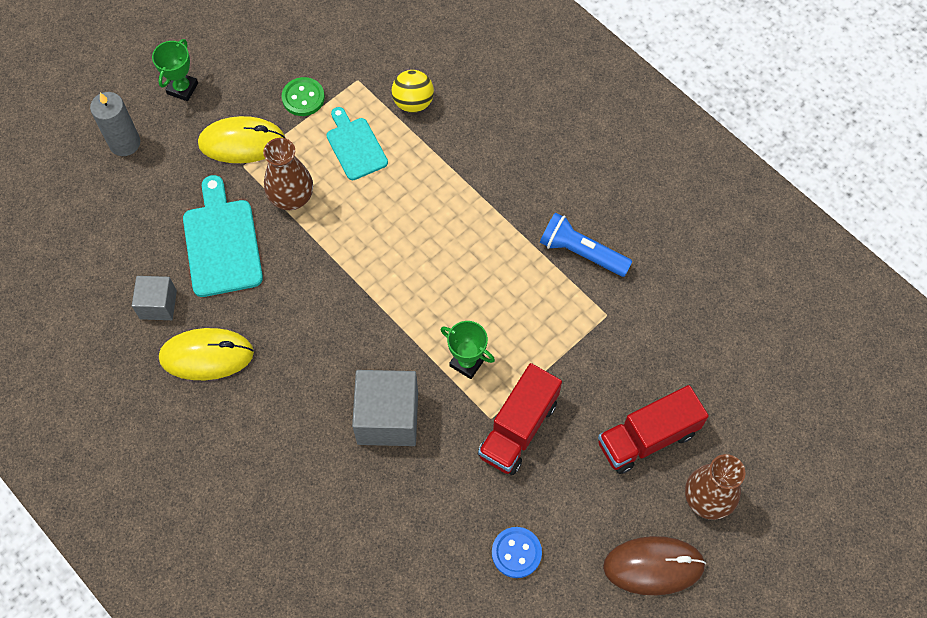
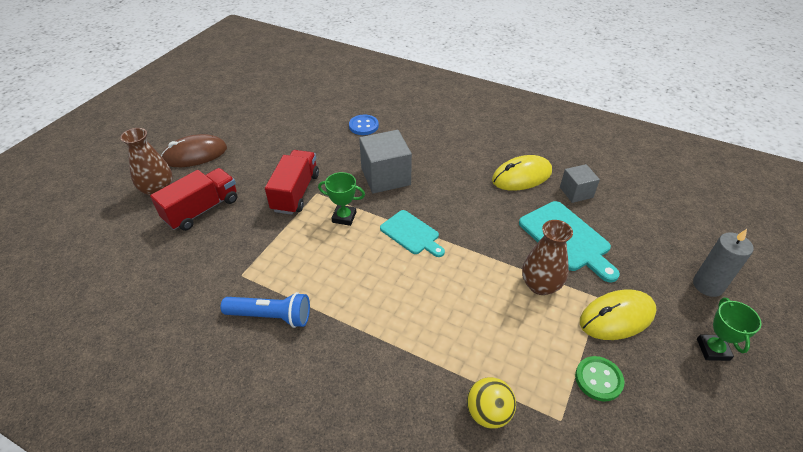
camera: 160 degrees right, 20 degrees down
turquoise cutting board [326,107,388,180] -> turquoise cutting board moved to [380,210,445,257]
blue button [492,527,542,578] -> blue button moved to [349,115,379,135]

